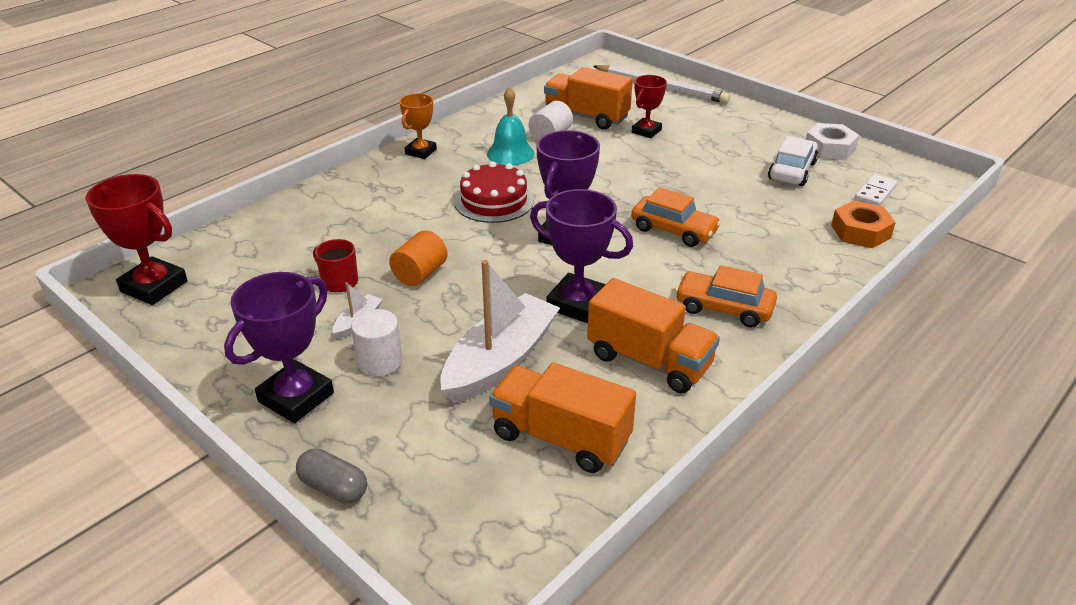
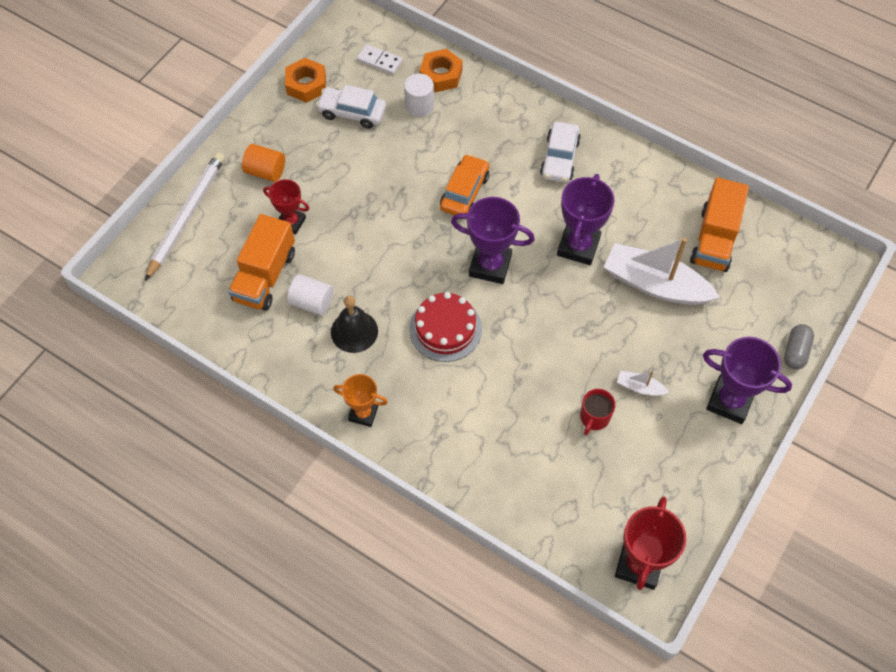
camera: 100 degrees left, 25 degrees up
white cylinder [351,309,402,376] -> white cylinder moved to [404,73,434,117]
orange cylinder [389,230,448,286] -> orange cylinder moved to [242,144,285,182]
turquoise bell [487,87,535,165] -> black bell [331,296,378,353]
orange truck [587,278,720,393] -> none
orange car [675,265,777,327] -> white car [540,122,581,183]
white nut [806,123,859,160] -> orange nut [285,58,326,103]

